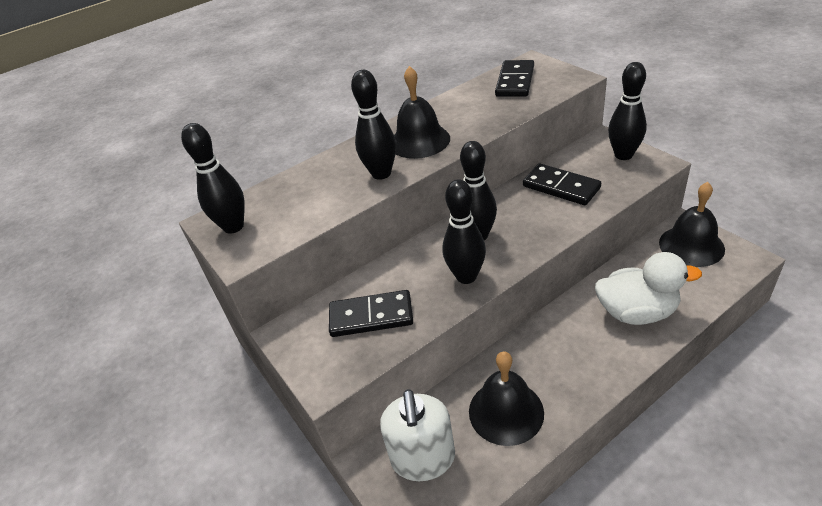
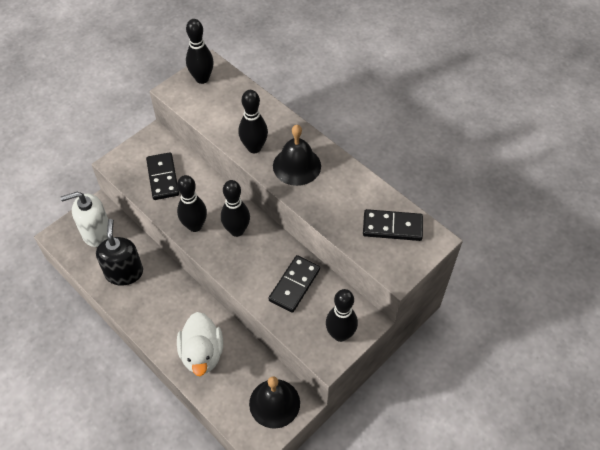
camera: 75 degrees right, 15 degrees up
black bell [469,351,544,446] -> black soap dispenser [96,219,143,286]

